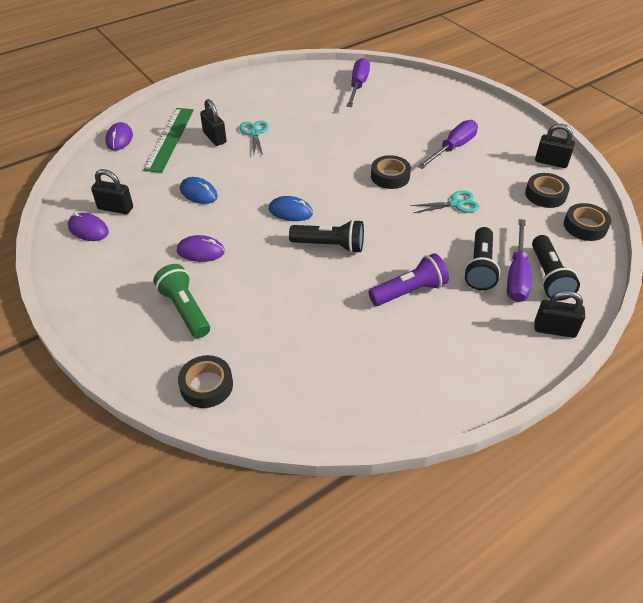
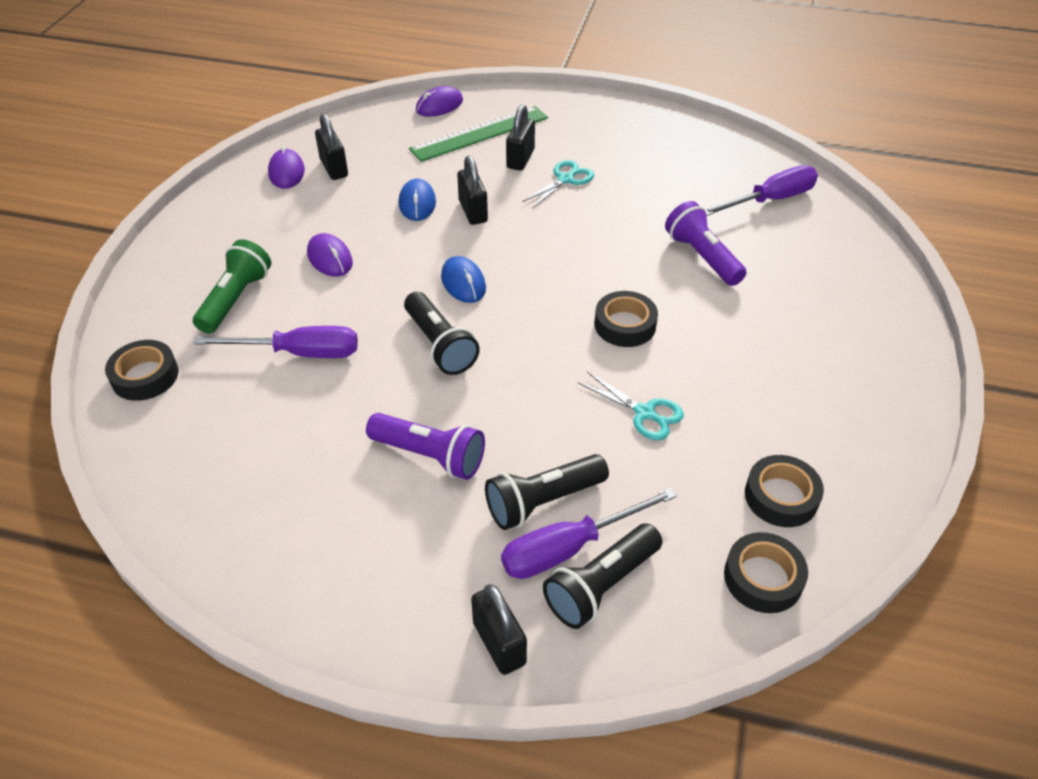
camera: 50 degrees right, 0 degrees up
purple screwdriver [417,120,478,169] -> purple screwdriver moved to [193,326,358,358]
black padlock [535,124,575,168] -> black padlock moved to [457,156,488,225]
none -> purple flashlight [665,201,747,286]

